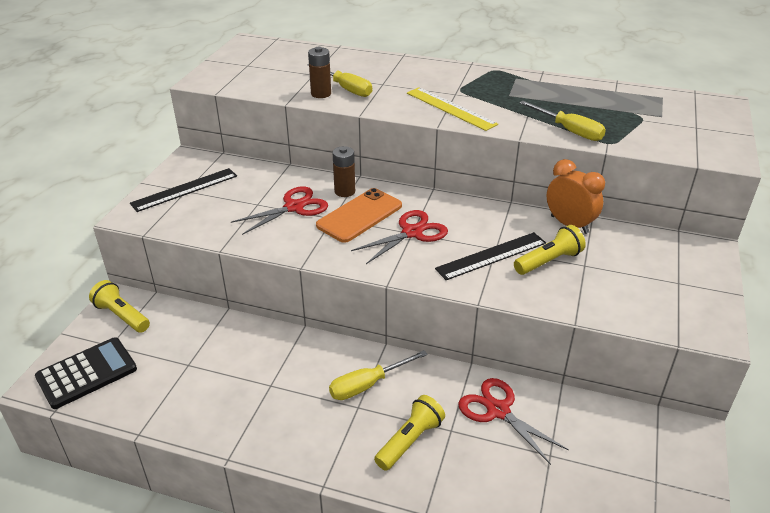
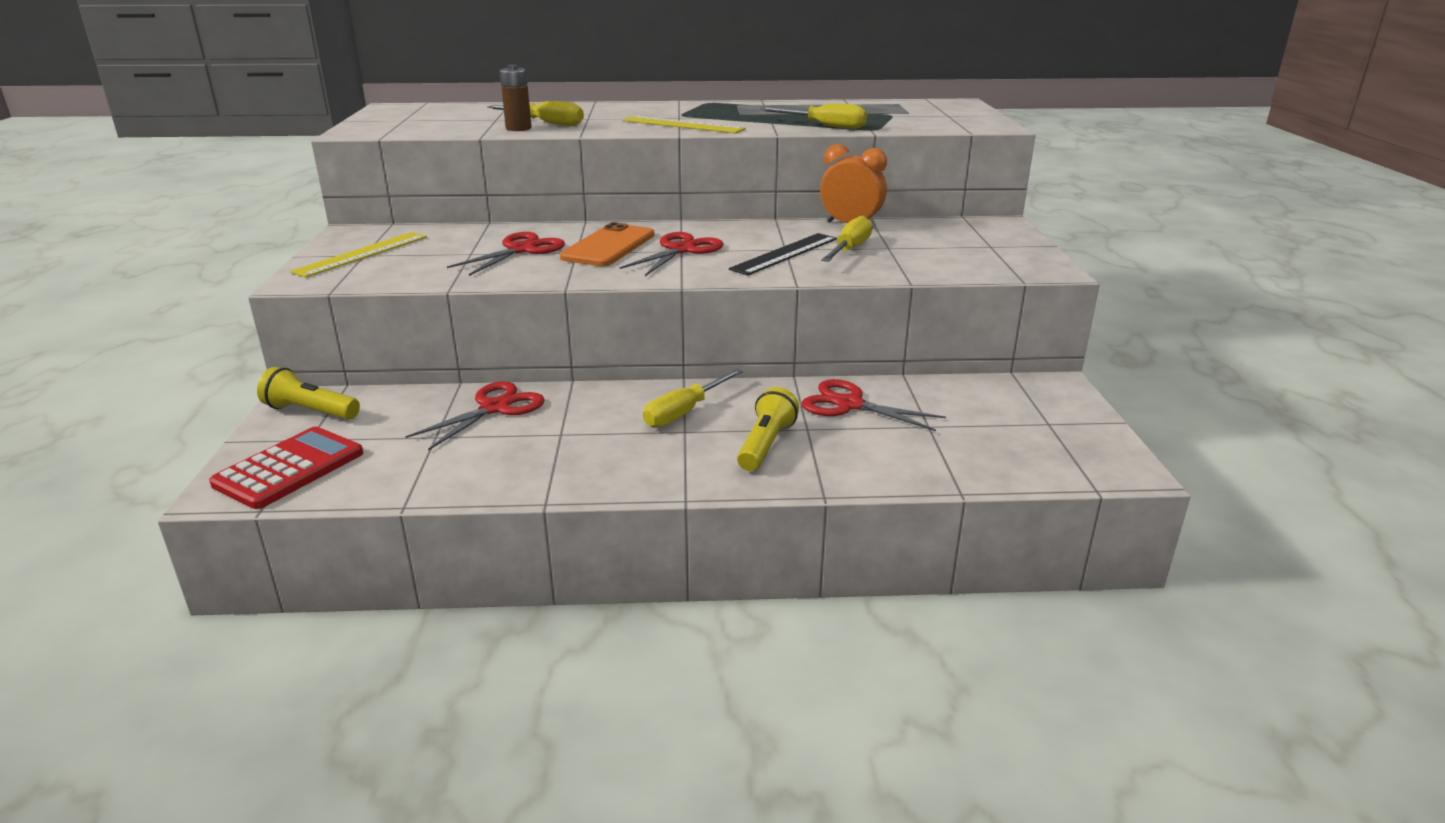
camera: 20 degrees left, 10 degrees down
black calculator [35,337,137,409] -> red calculator [209,427,363,509]
black ruler [130,168,237,212] -> yellow ruler [290,232,427,277]
brown battery [333,146,355,197] -> none
yellow flashlight [514,225,586,275] -> yellow screwdriver [821,216,872,262]
none -> red scissors [405,381,545,450]

